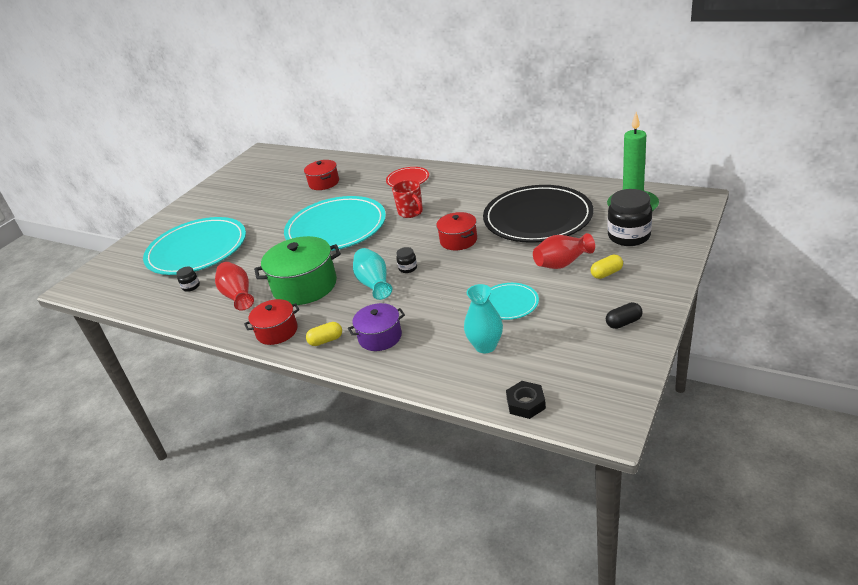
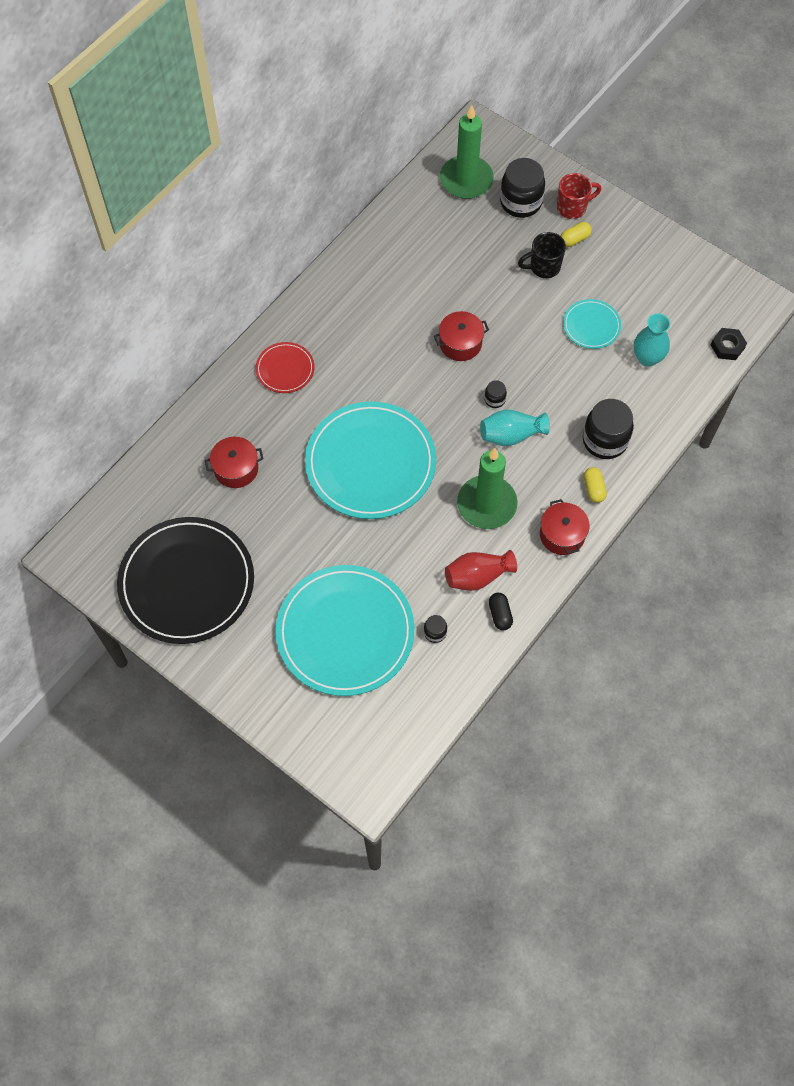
camera: 85 degrees left, 30 degrees up
green pot [254,236,341,305] -> green candle [457,448,518,529]
purple pot [348,303,405,351] -> black jar [583,399,634,459]
red mug [392,180,423,218] -> red mug moved to [557,173,601,219]
black plate [483,185,594,243] -> black plate moved to [117,517,254,644]
red vase [533,233,595,269] -> black mug [518,232,566,278]
yellow capsule [590,255,623,279] -> yellow capsule turned 75 degrees clockwise [561,222,592,247]
black capsule [606,302,643,329] -> black capsule moved to [489,593,513,630]

